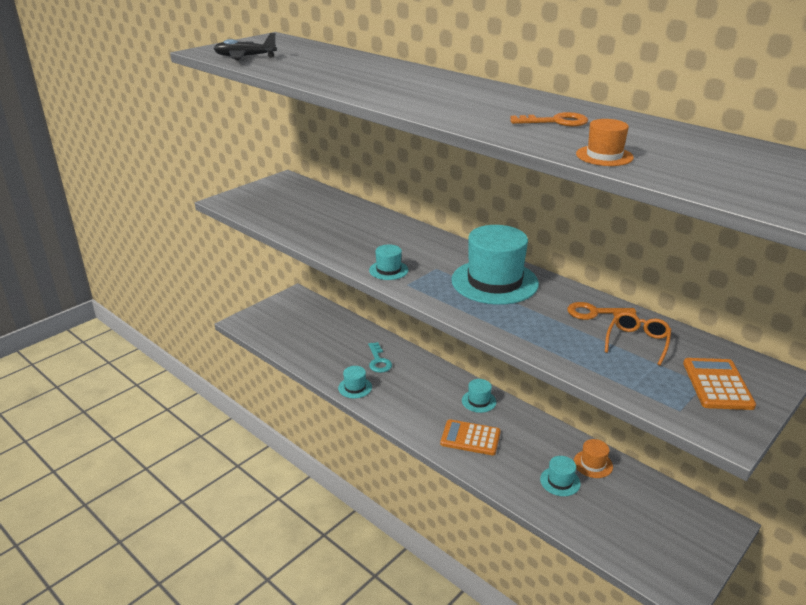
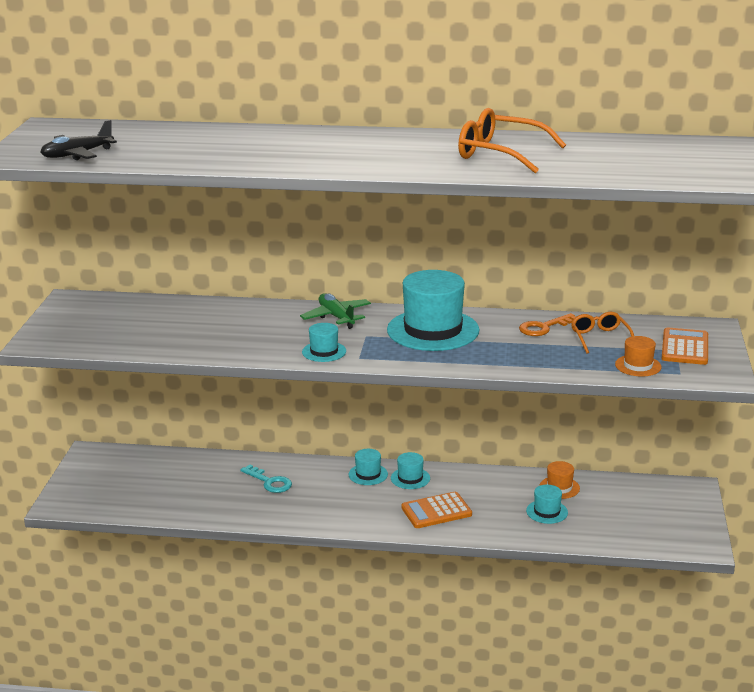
camera: 35 degrees left, 5 degrees down
turquoise hat [338,366,372,398] -> turquoise hat moved to [348,449,388,485]
orange key [510,112,588,127] -> orange glasses [458,108,566,173]
orange hat [576,119,634,166] -> orange hat moved to [615,336,661,377]
orange calculator [683,358,756,410] -> orange calculator turned 45 degrees clockwise [662,327,708,365]
none -> green plane [300,293,371,329]

